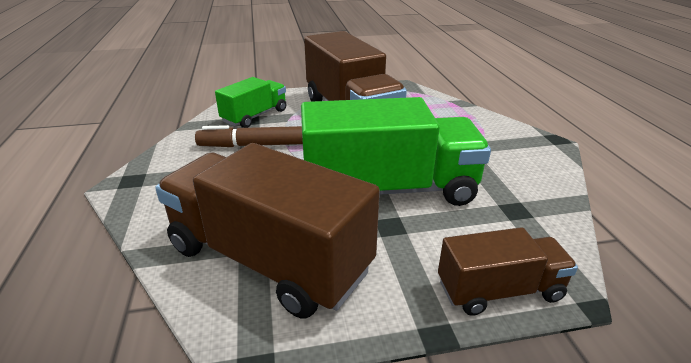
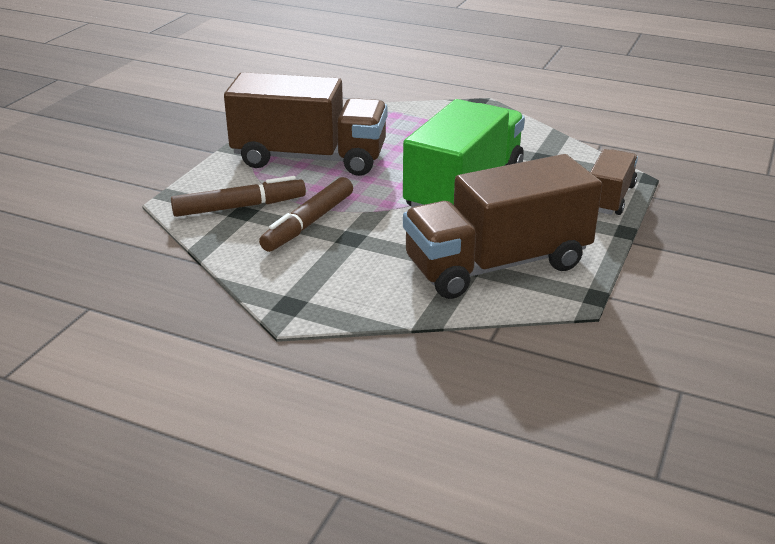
camera: 55 degrees left, 0 degrees up
green truck [215,77,286,128] -> brown marker [171,176,306,217]

